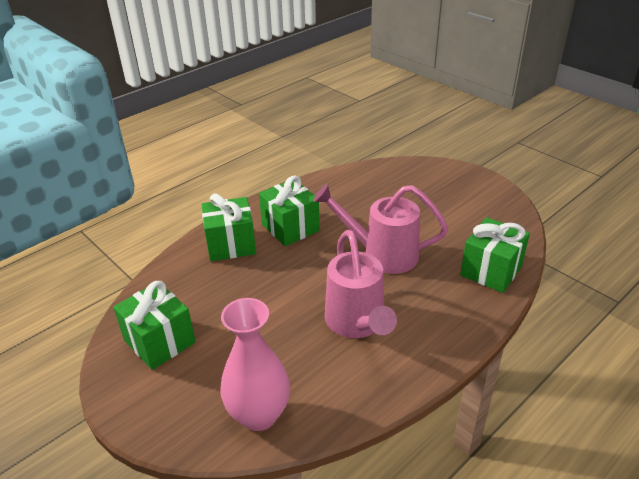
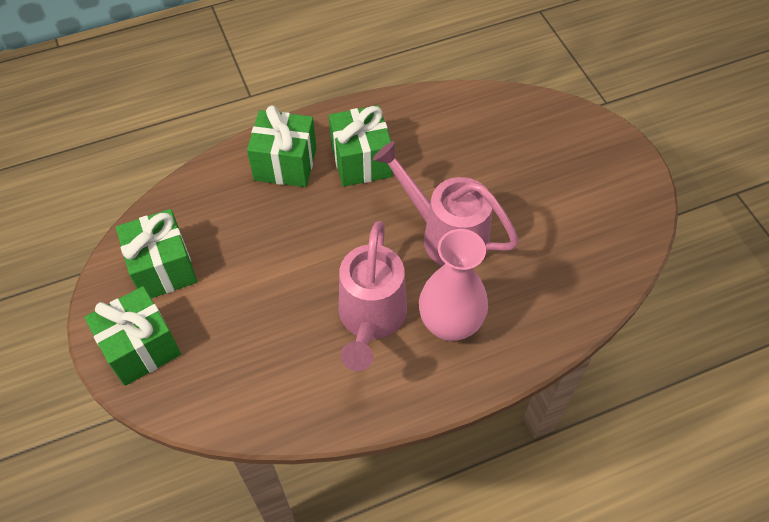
camera: 20 degrees right, 20 degrees up
pink vase [220,298,290,431] -> pink vase moved to [419,229,488,341]
green gift [460,217,530,293] -> green gift moved to [84,286,181,386]

